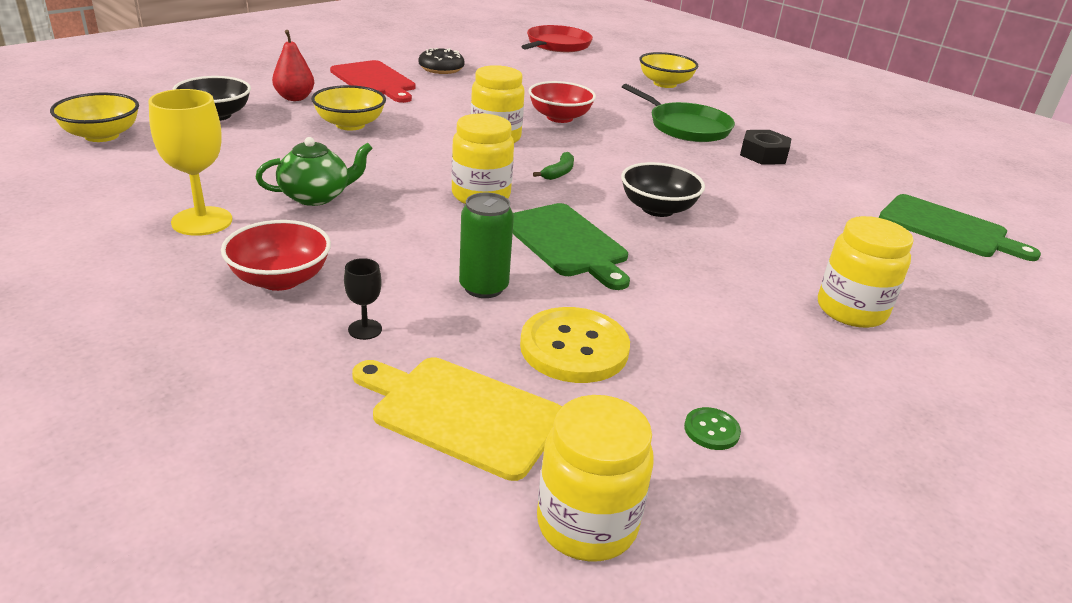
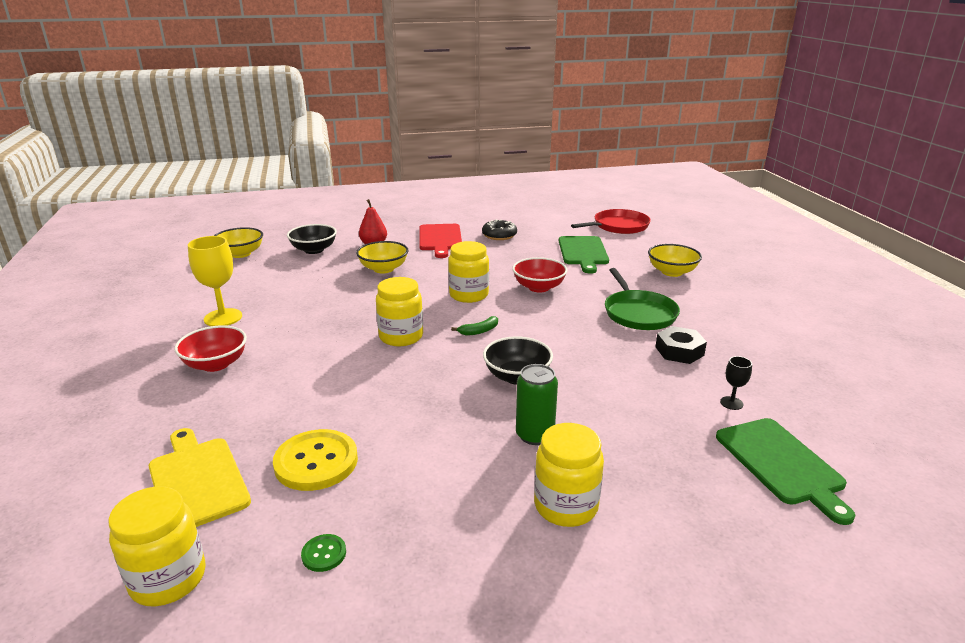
camera: 35 degrees right, 5 degrees down
green teapot [256,137,373,206] -> none
black goblet [344,258,382,340] -> black goblet moved to [720,356,752,410]
green can [459,192,514,298] -> green can moved to [516,364,558,445]
green cutting board [513,203,630,290] -> green cutting board moved to [559,236,609,274]

